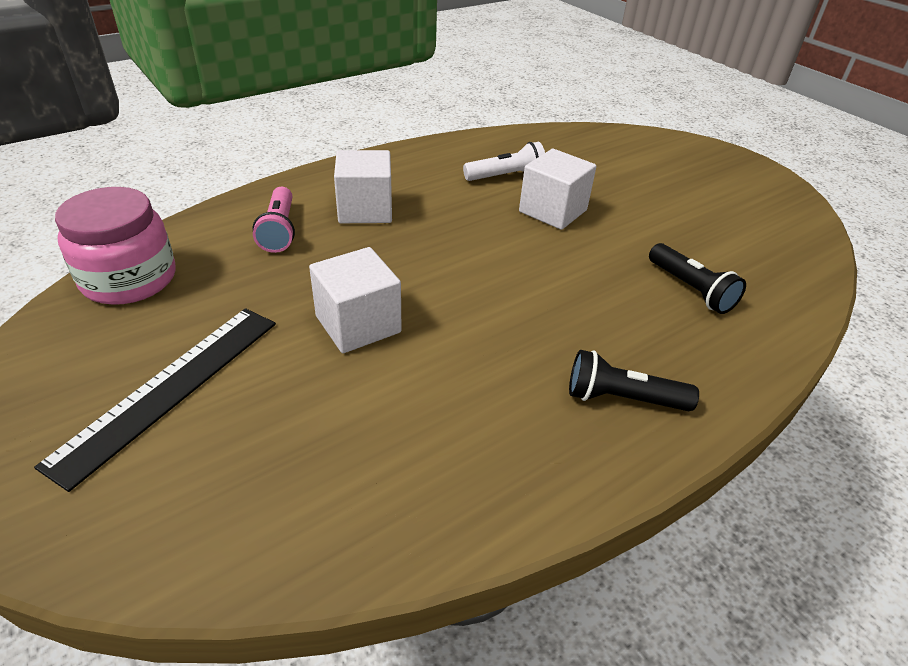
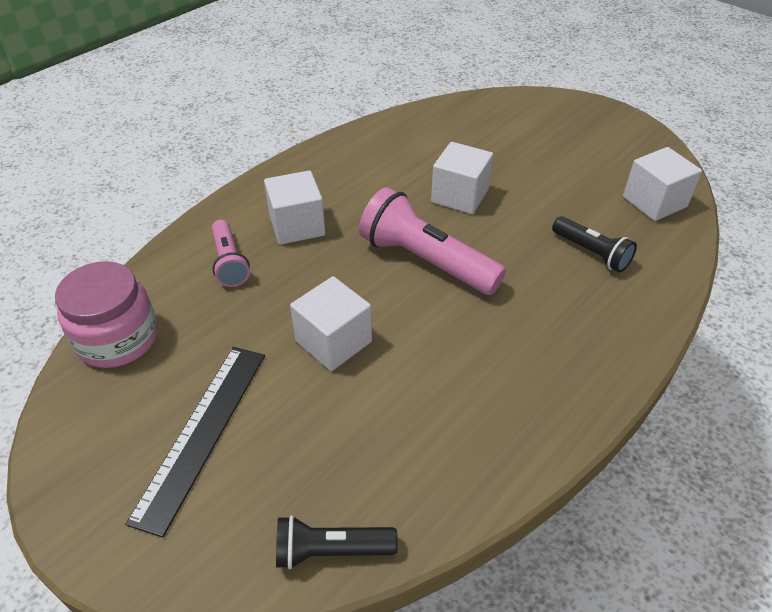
camera: 10 degrees left, 5 degrees up
white flashlight [463,142,545,181] -> none
black flashlight [569,350,699,411] -> black flashlight moved to [276,515,398,569]
none -> pink flashlight [359,187,506,295]
none -> white cube [623,147,702,221]

